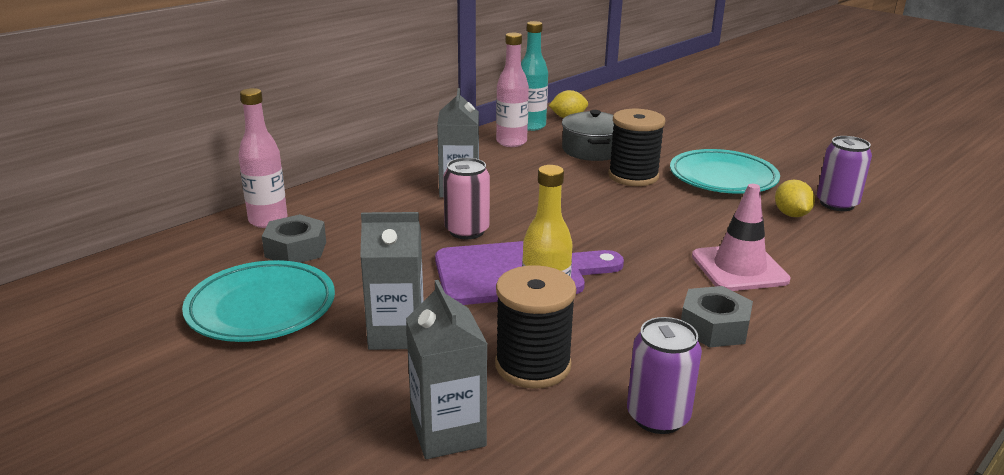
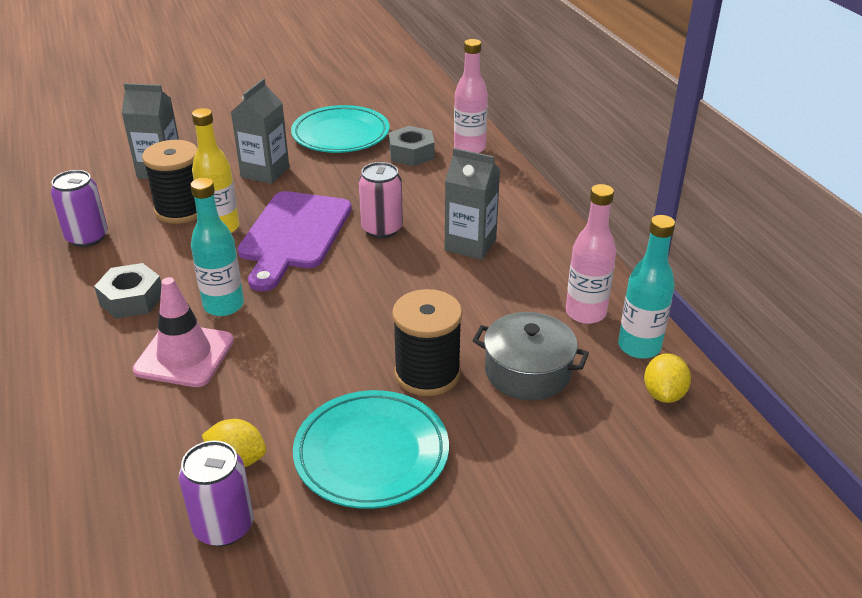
camera: 115 degrees right, 10 degrees up
none -> turquoise bottle [190,178,244,316]

